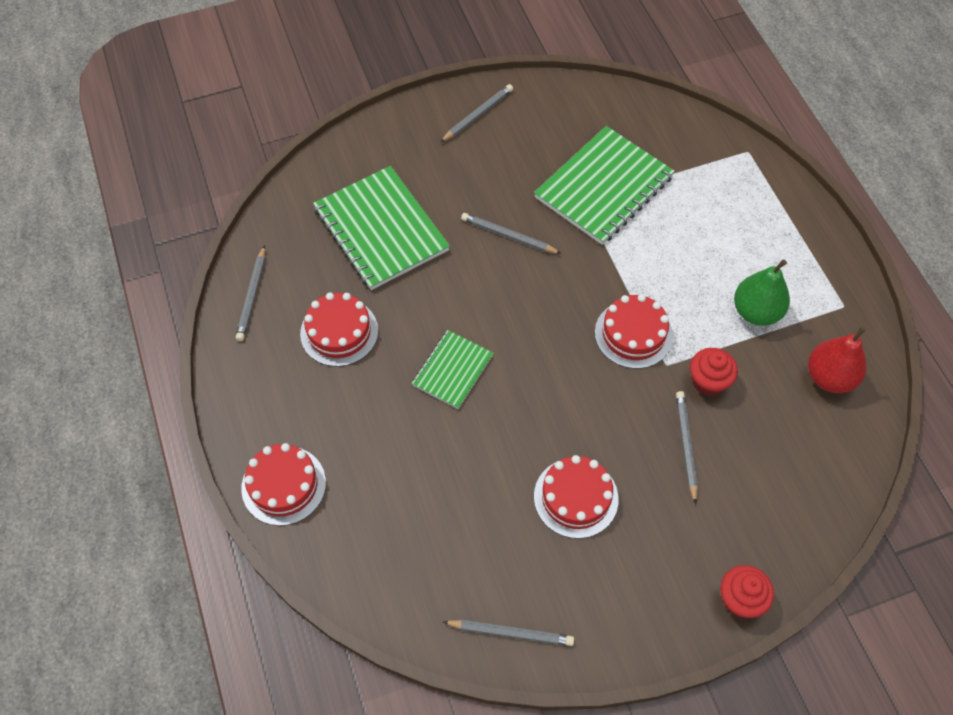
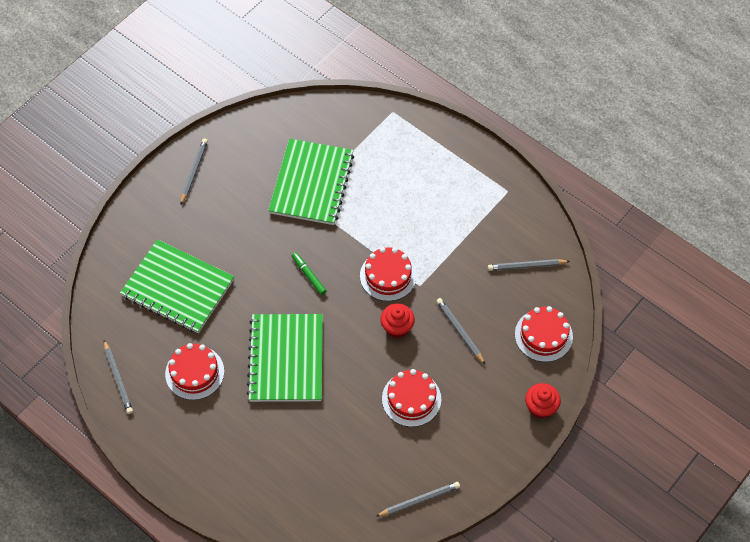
camera: 30 degrees left, 0 degrees up
red cake [241,443,326,526] -> red cake moved to [515,306,573,362]
green notebook [412,330,493,409] -> green notebook [246,314,323,402], size x1.80
grey pencil [461,213,562,254] -> grey pencil moved to [488,259,570,271]
red cupcake [690,348,738,396] -> red cupcake moved to [380,303,415,338]
green pear [734,259,790,326] -> none
red pear [808,326,867,393] -> none
none -> green marker [292,252,327,295]

